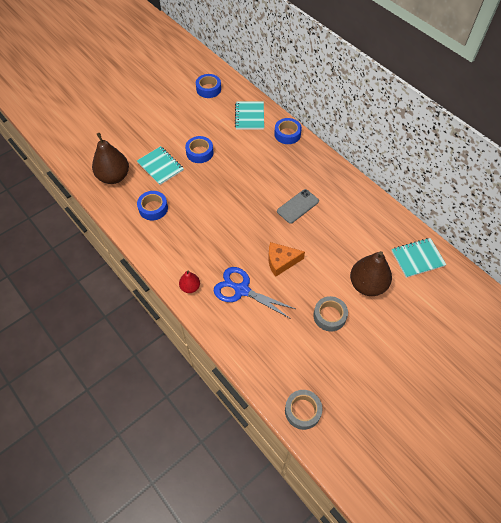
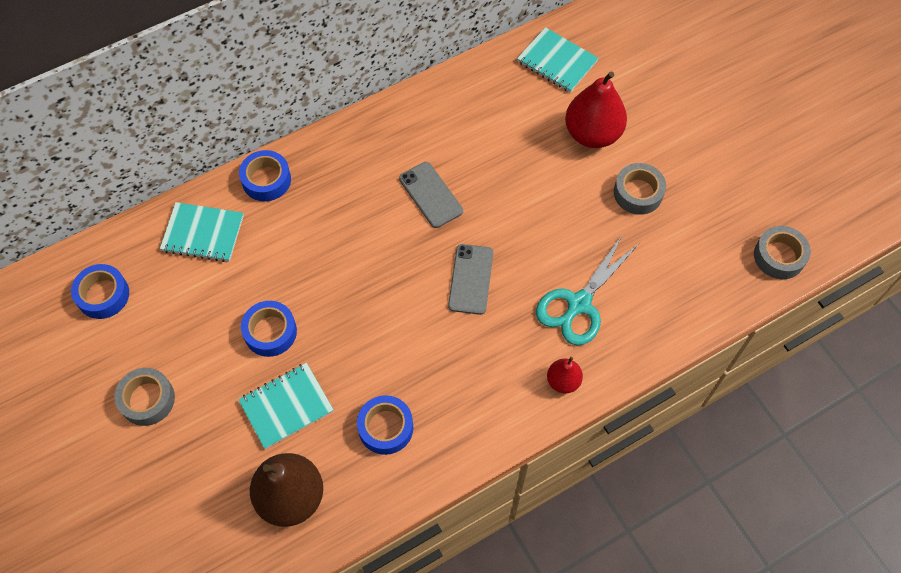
camera: 80 degrees left, 5 degrees up
blue scissors [214,267,295,319] -> turquoise scissors [536,234,639,345]
orange cheese [268,242,305,277] -> none
brown pear [350,251,392,296] -> red pear [565,71,627,148]
turquoise notebook [392,238,446,278] -> turquoise notebook turned 45 degrees counterclockwise [517,27,599,93]
none -> grey tape [114,368,175,426]
none -> grey phone [448,244,493,315]

